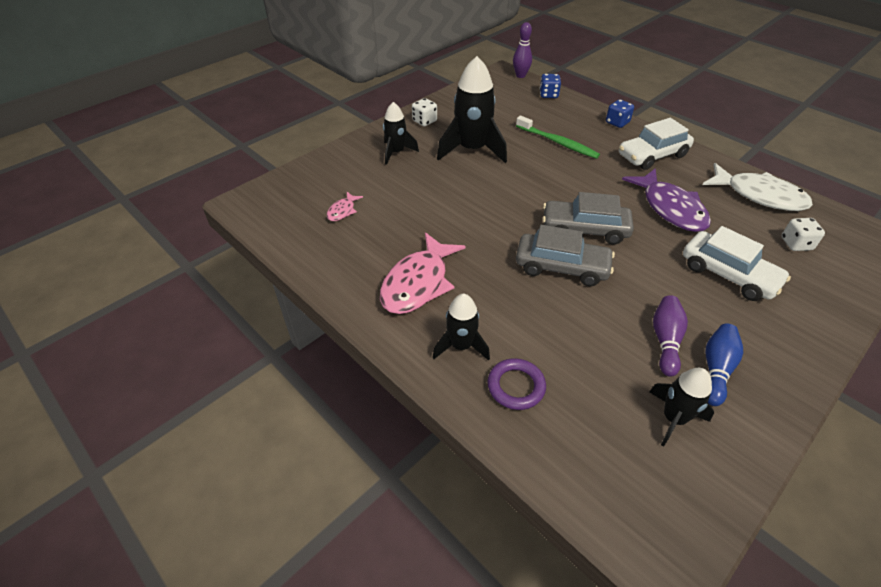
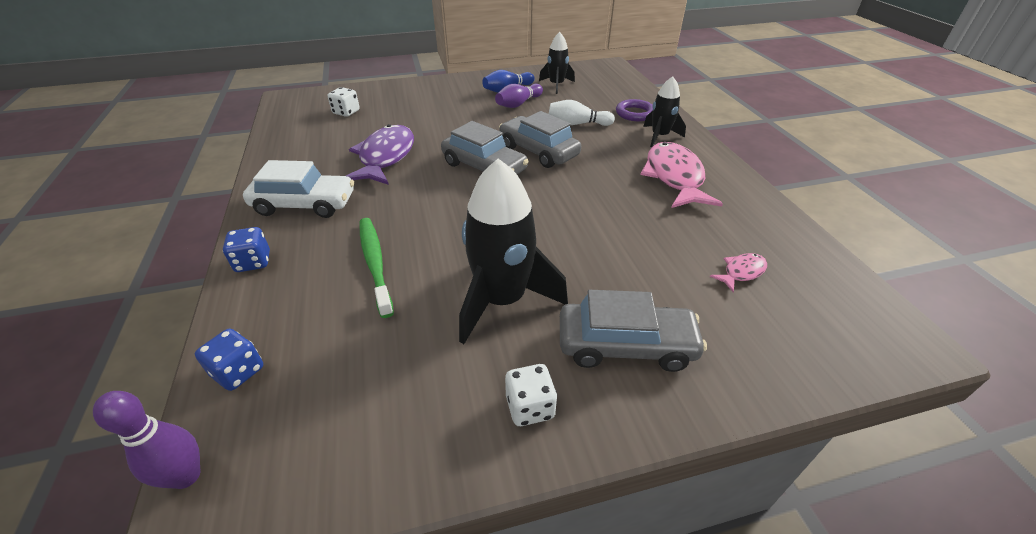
camera: 150 degrees left, 5 degrees down
pink fish [380,232,465,314] -> pink fish turned 60 degrees counterclockwise [640,142,723,208]
black rocket [383,102,419,165] -> grey car [560,290,707,372]
white car [683,226,791,301] -> none
white fish [703,163,813,211] -> none
none -> white bowling pin [549,100,615,126]

